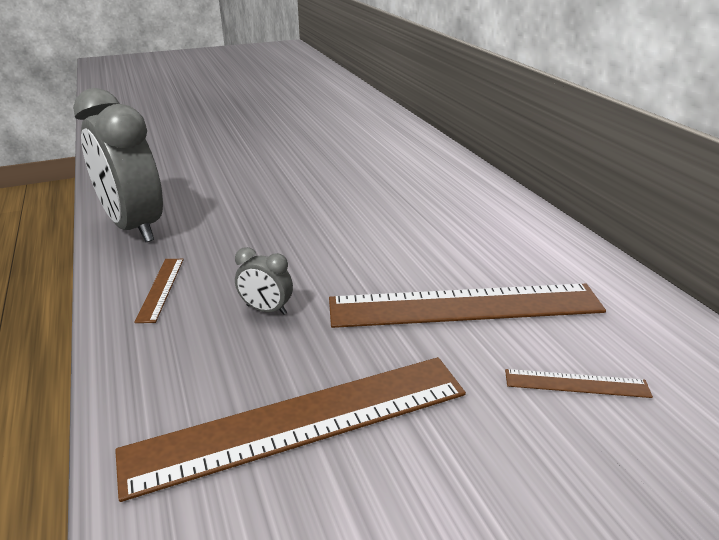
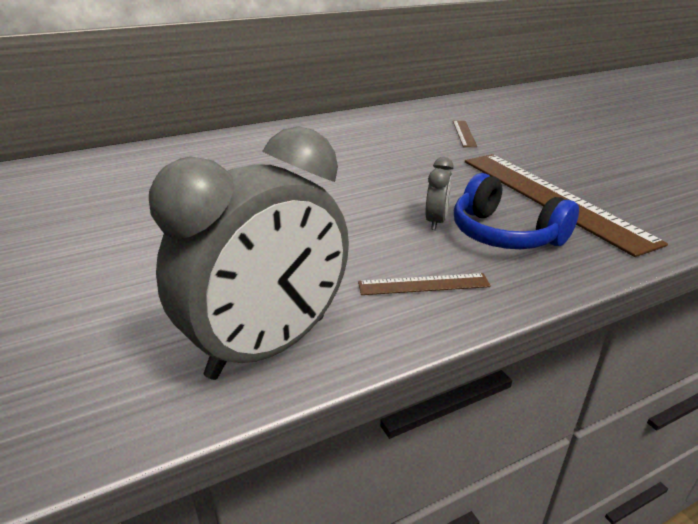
camera: 95 degrees left, 0 degrees up
brown ruler [329,284,606,328] -> none
none -> blue headphones [454,173,579,249]

